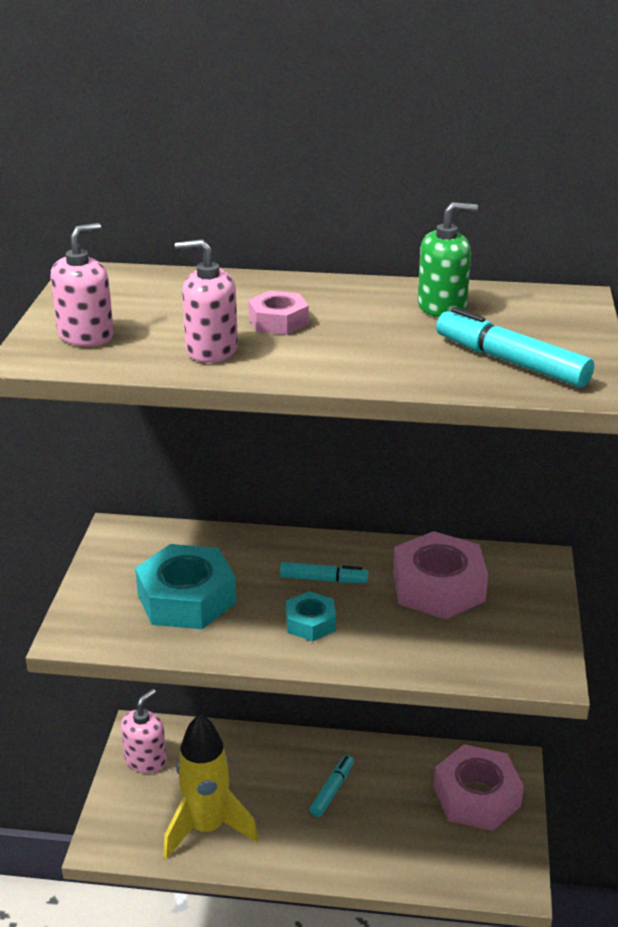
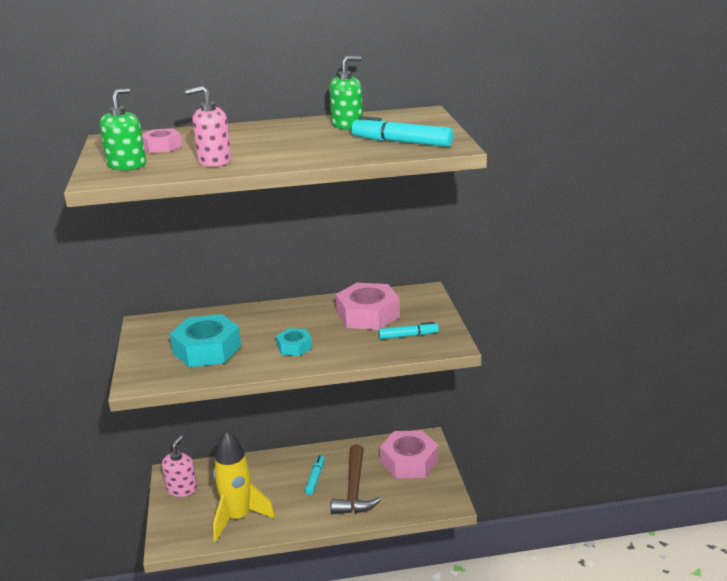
camera: 15 degrees left, 5 degrees down
pink soap dispenser [51,223,114,347] -> green soap dispenser [100,88,146,170]
pink nut [248,291,309,335] -> pink nut moved to [142,128,182,153]
turquoise marker [280,562,368,583] -> turquoise marker moved to [378,322,439,339]
none -> brown hammer [331,444,381,514]

